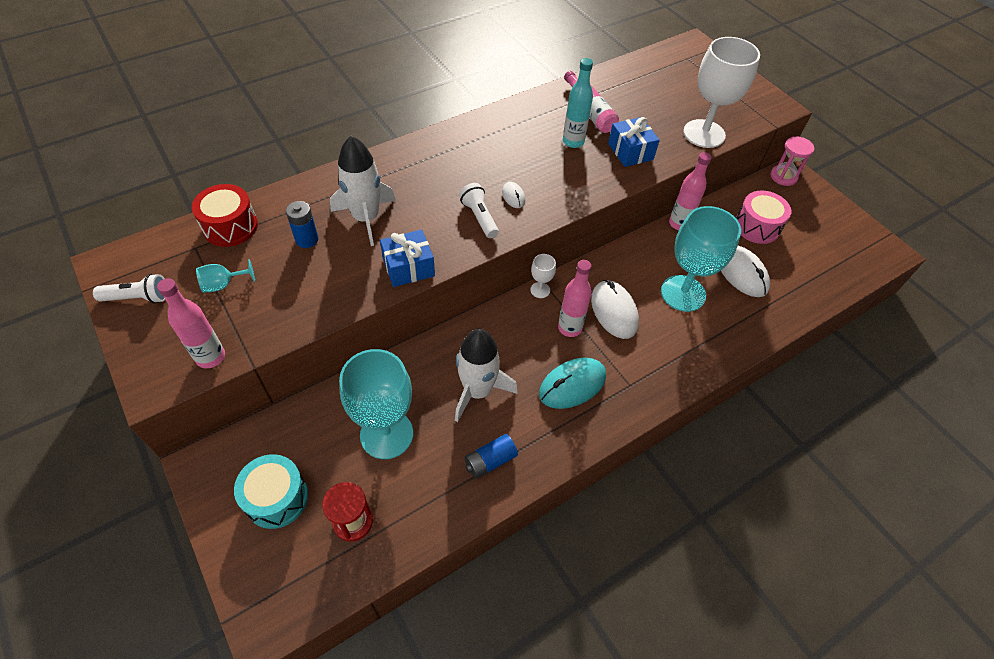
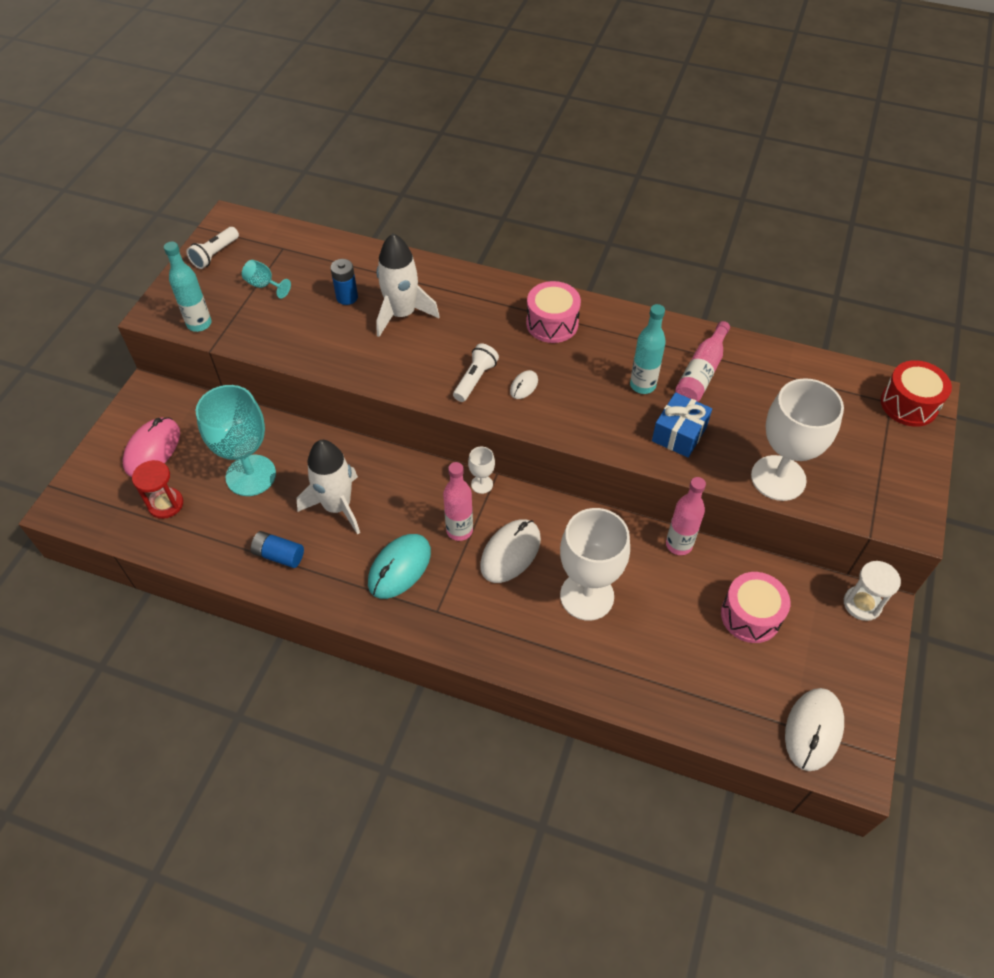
camera: 55 degrees right, 0 degrees up
white flashlight [93,274,165,303] -> white flashlight turned 75 degrees clockwise [186,227,239,269]
pink bottle [157,278,225,368] -> turquoise bottle [164,242,212,332]
red drum [192,184,258,247] -> red drum moved to [881,360,952,427]
turquoise drum [234,454,308,529] -> pink mouse [123,417,180,477]
blue gift [380,230,435,287] -> none
turquoise mouse [539,358,606,409] -> turquoise mouse turned 75 degrees counterclockwise [368,534,431,599]
turquoise goblet [661,206,741,312] -> white goblet [560,508,630,621]
white mouse [721,246,770,297] -> white mouse moved to [785,688,844,771]
pink hourglass [770,136,814,186] -> white hourglass [844,561,901,621]
none -> pink drum [526,281,581,343]

